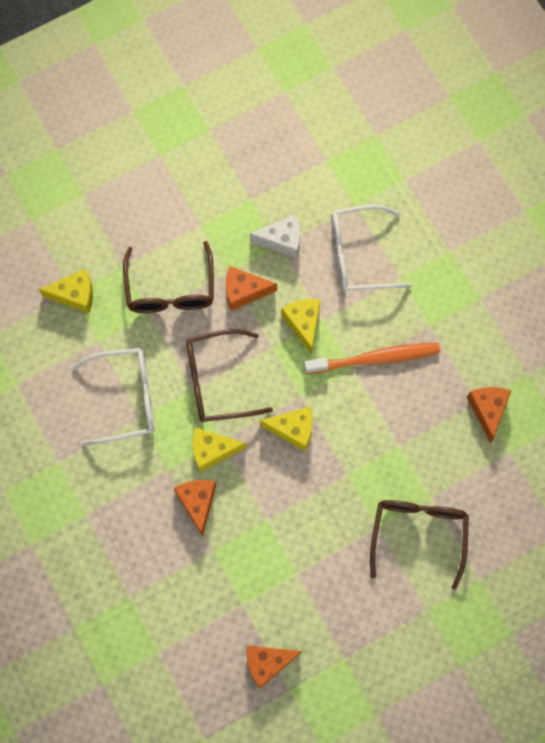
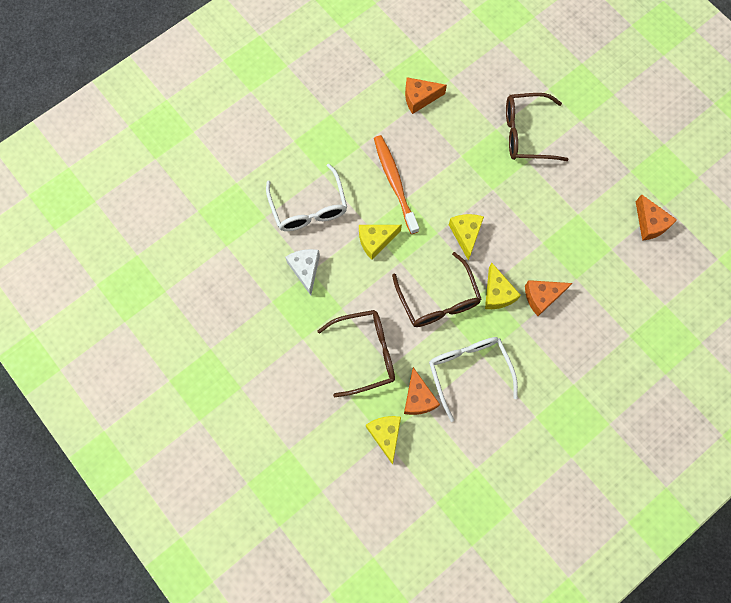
camera: 100 degrees left, 0 degrees up
orange cheese [226,266,277,311] -> orange cheese moved to [404,367,440,415]

